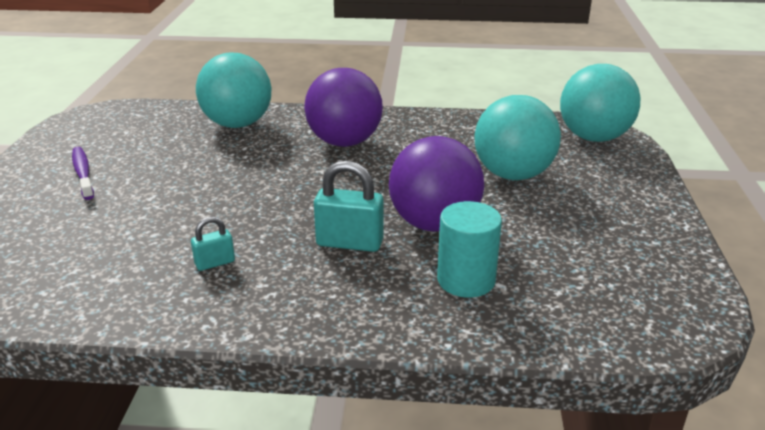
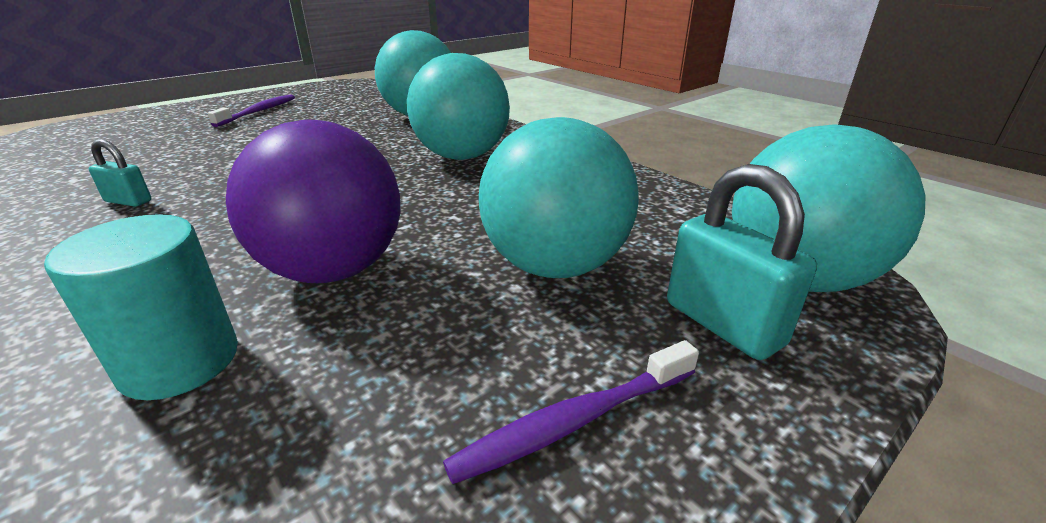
camera: 45 degrees right, 0 degrees up
purple ball [304,68,383,147] -> turquoise ball [407,53,510,160]
turquoise padlock [314,161,384,252] -> turquoise padlock moved to [667,164,817,360]
none -> purple toothbrush [443,340,699,484]

